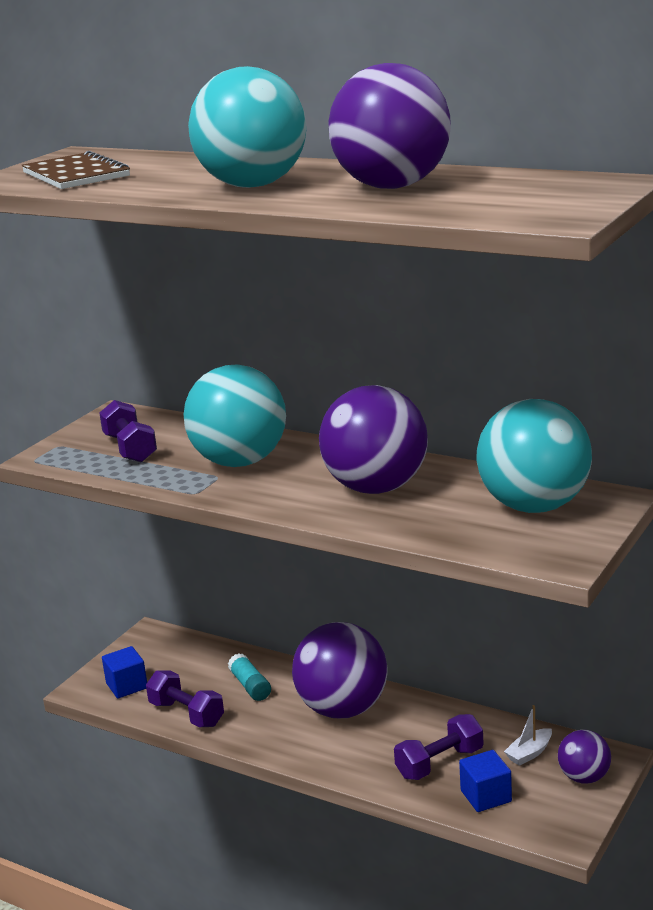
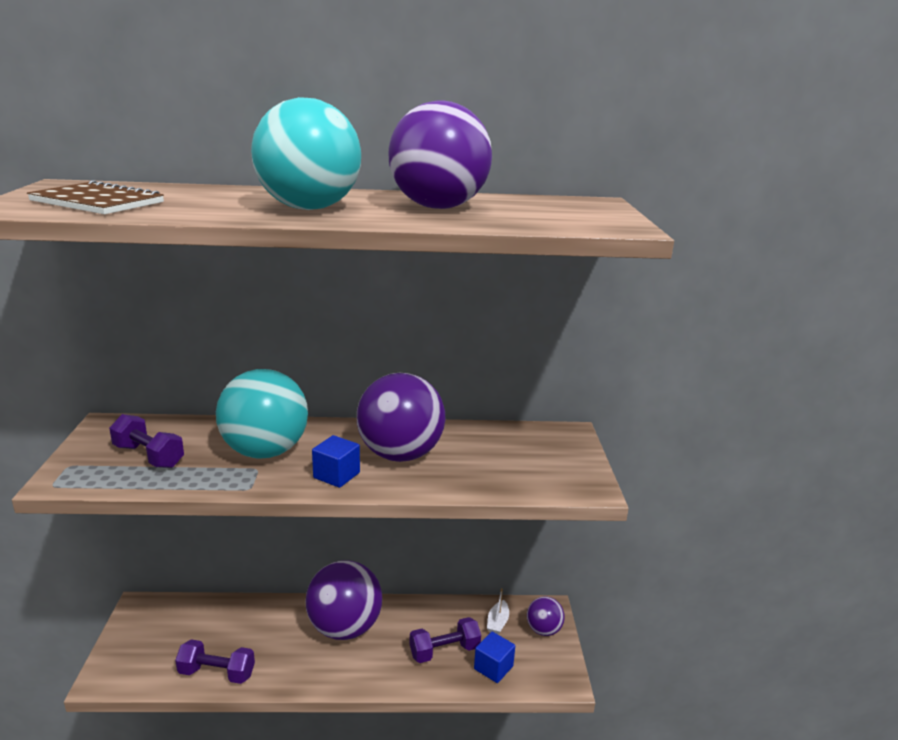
camera: 35 degrees left, 0 degrees up
blue cube [102,646,147,699] -> blue cube moved to [312,435,360,488]
turquoise glue stick [228,653,271,701] -> none
purple dumbbell [394,714,483,780] -> purple dumbbell turned 45 degrees clockwise [410,617,481,663]
turquoise ball [477,399,592,513] -> none

